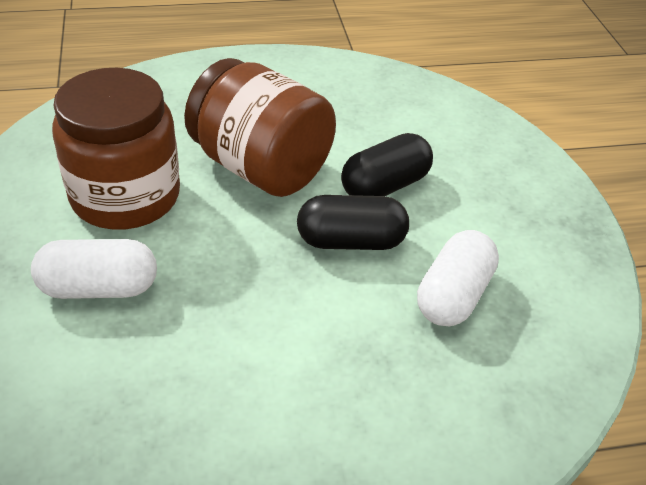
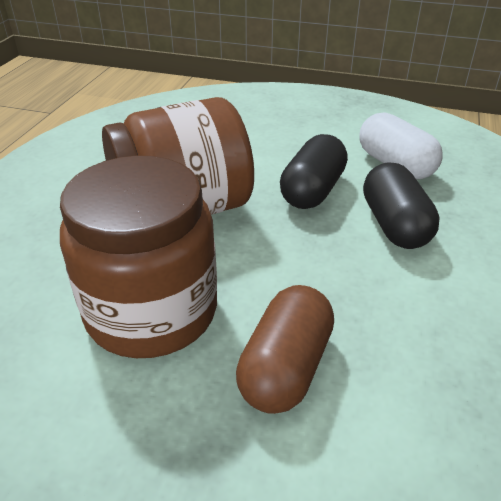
camera: 60 degrees left, 5 degrees down
white capsule [31,239,157,299] -> brown capsule [236,285,334,414]
black capsule [341,133,433,196] -> black capsule moved to [363,162,440,249]

